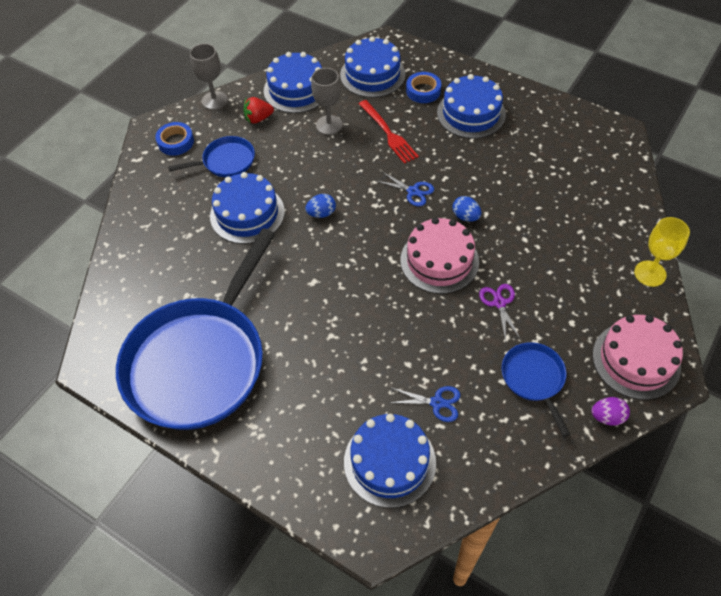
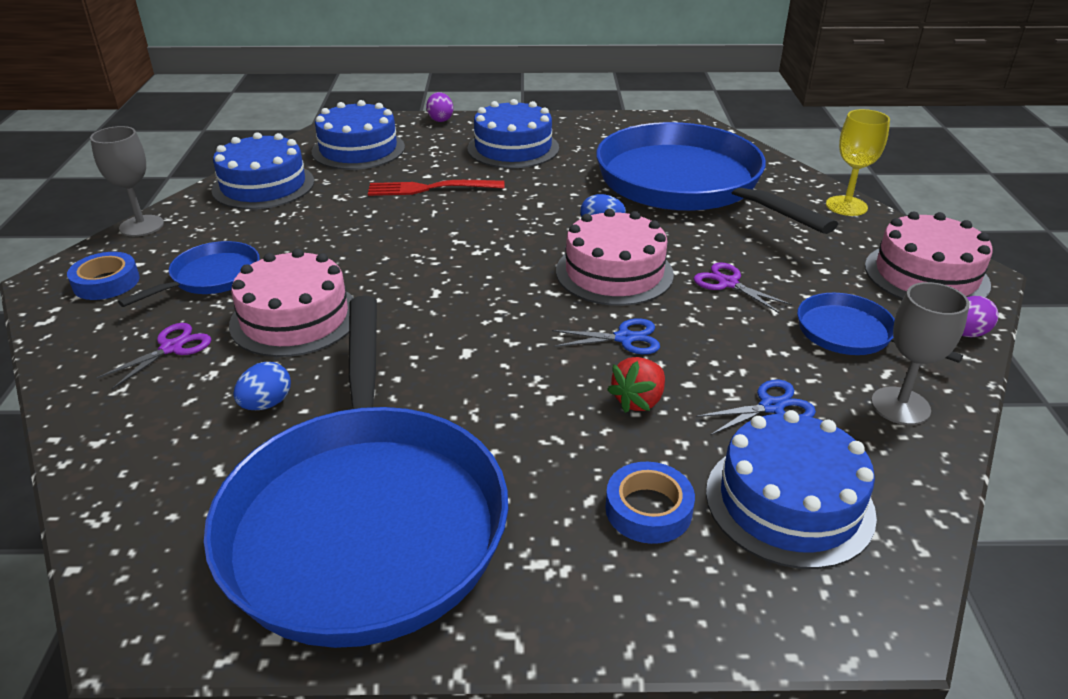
camera: 35 degrees left, 20 degrees down
blue cake [210,172,285,244] -> pink cake [229,249,354,357]
red strawberry [243,97,274,124] -> red strawberry moved to [607,357,665,413]
blue egg [305,194,336,218] -> blue egg moved to [233,362,291,410]
grey goblet [311,68,342,135] -> grey goblet moved to [871,282,970,425]
red fork [359,100,419,164] -> red fork turned 150 degrees clockwise [368,180,505,196]
blue scissors [376,171,434,206] -> blue scissors moved to [552,318,660,354]
blue tape [406,72,441,103] -> blue tape moved to [605,462,695,544]
none -> purple scissors [96,323,211,389]
none -> purple egg [426,92,454,122]
none -> blue pan [596,122,838,234]

